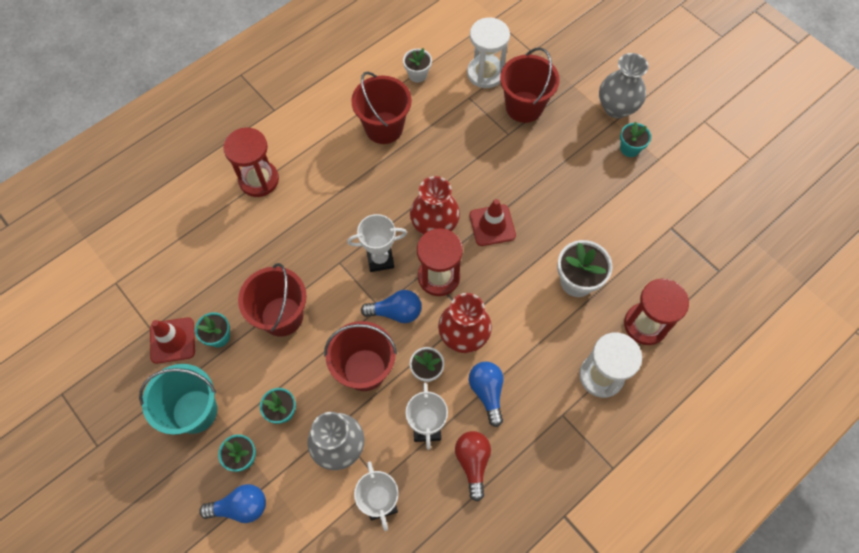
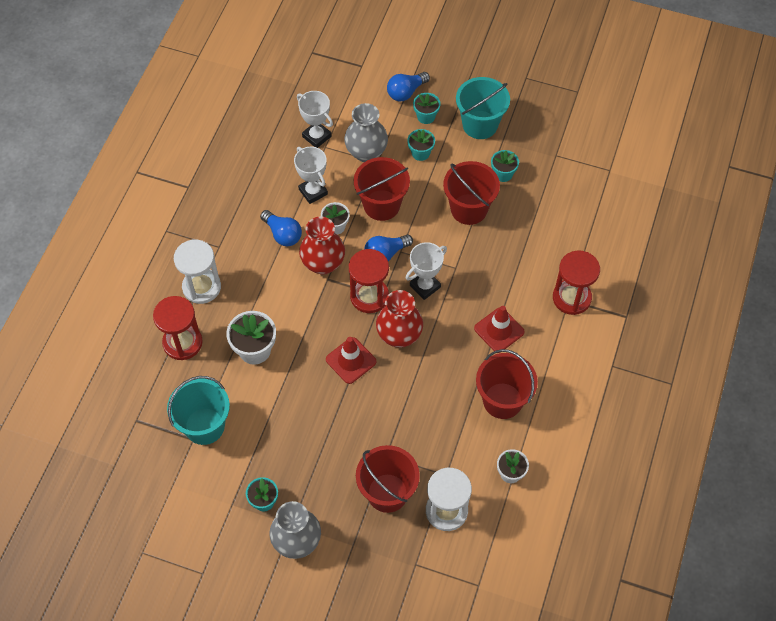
camera: 150 degrees right, 5 degrees down
red traffic cone [150,317,195,364] -> red traffic cone moved to [474,306,525,353]
red light bulb [455,431,491,502] -> none
none -> turquoise bucket [167,376,230,445]

